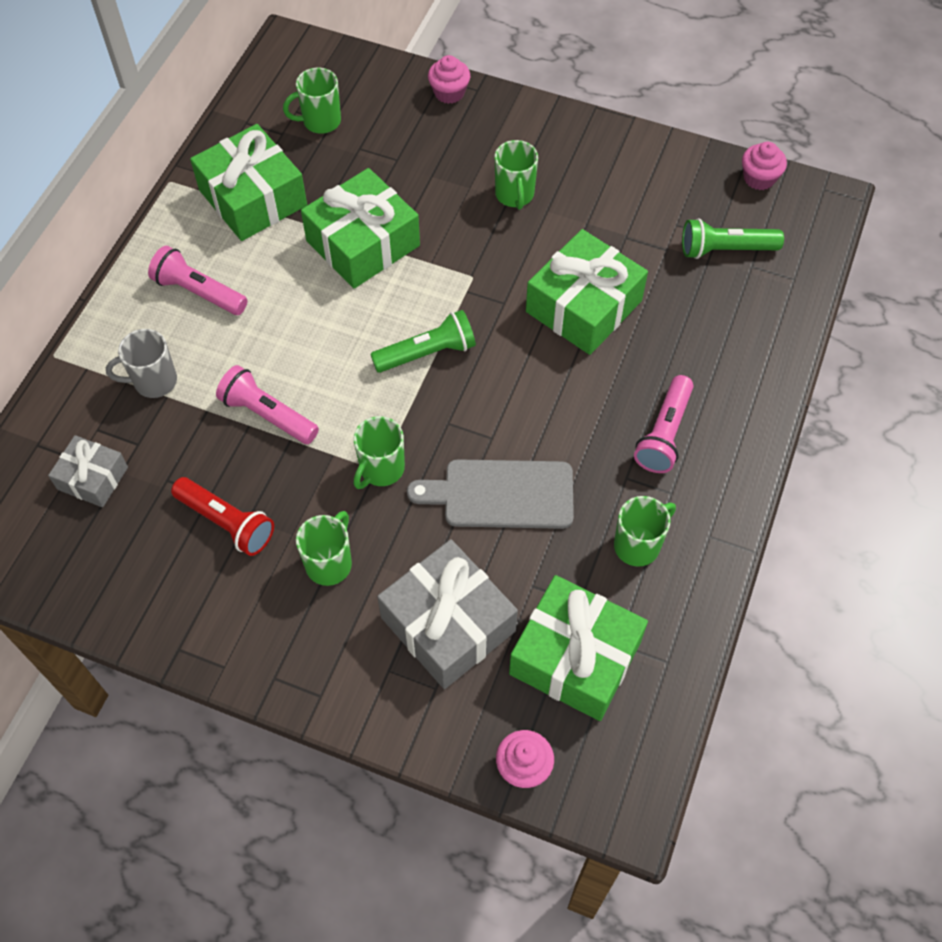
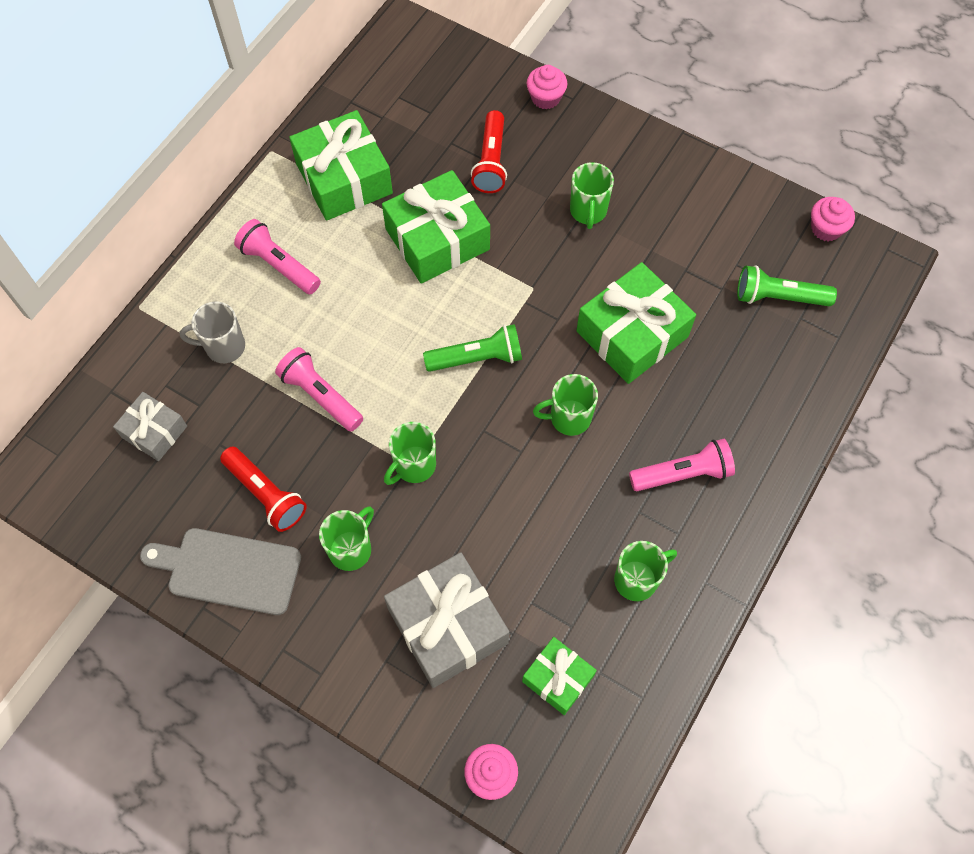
camera: 10 degrees right, 5 degrees up
green mug [283,68,341,134] -> green mug moved to [533,374,598,436]
grey cutting board [407,459,574,529] -> grey cutting board moved to [140,528,301,615]
green gift [509,575,648,721] -> green gift [522,637,597,715], size x0.56
pink flashlight [634,375,693,473] -> pink flashlight turned 135 degrees counterclockwise [629,439,735,491]
none -> red flashlight [471,110,507,193]

